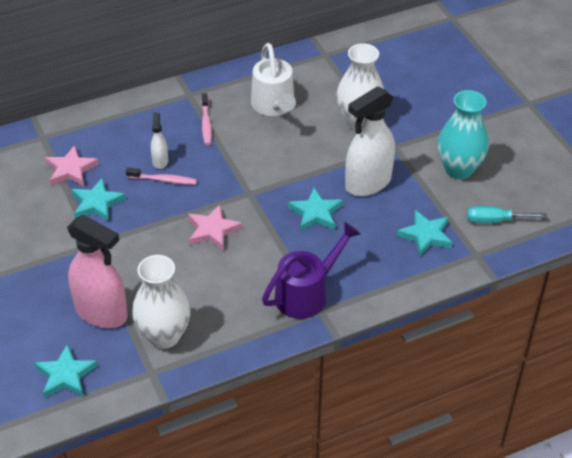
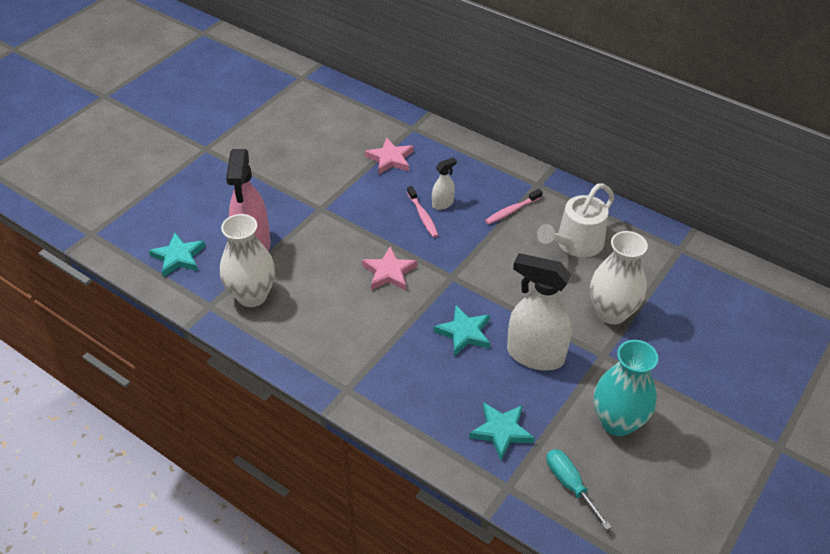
camera: 60 degrees right, 0 degrees up
turquoise star [71,178,126,222] -> none
purple watering can [262,222,361,319] -> none

